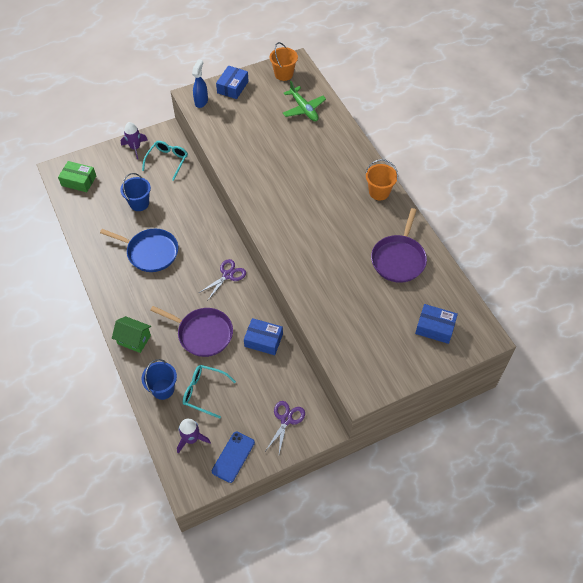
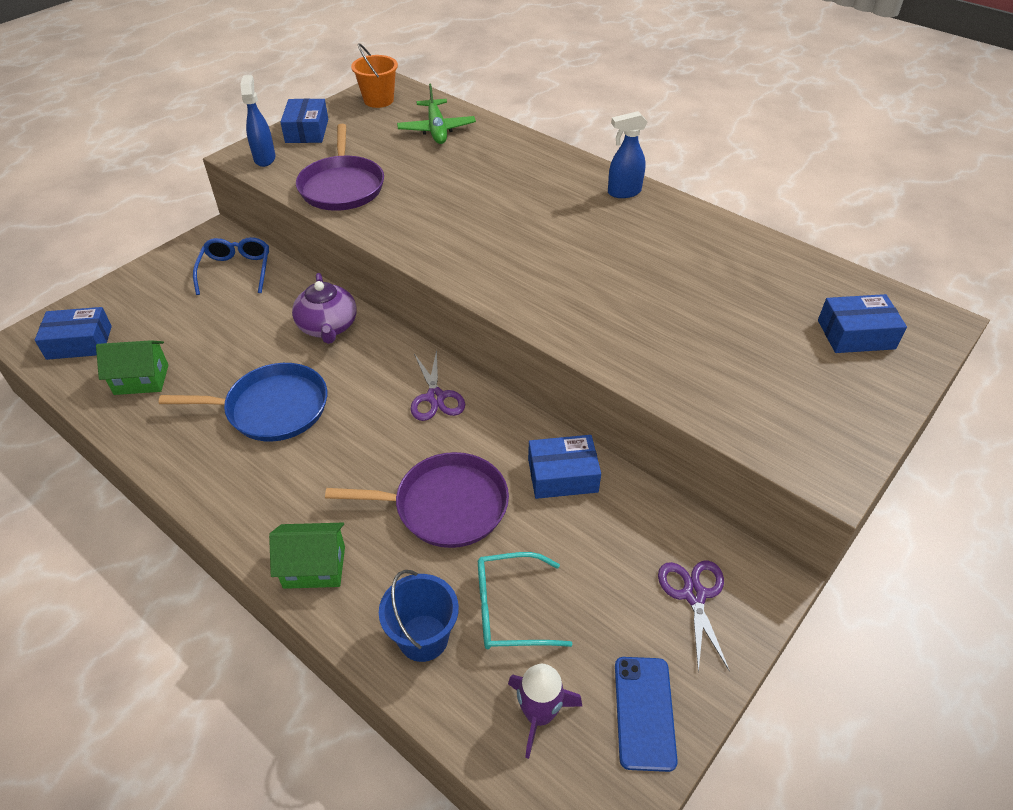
camera: 25 degrees left, 10 degrees down
green box [58,161,96,192] -> blue box [35,307,112,360]
blue bucket [120,173,151,211] -> none
purple rocket [121,122,148,159] -> none
turquoise glasses [142,141,188,181] -> blue glasses [193,237,269,295]
purple scissors [199,259,246,300] -> purple scissors turned 150 degrees clockwise [411,350,465,421]
green plane [283,81,326,121] -> green plane turned 45 degrees clockwise [397,84,476,144]
orange bucket [366,159,398,200] -> blue spray bottle [608,111,647,198]
purple pan [371,208,427,283] -> purple pan moved to [296,124,384,211]
none -> green house [96,340,168,395]
none -> purple teapot [292,273,357,344]

